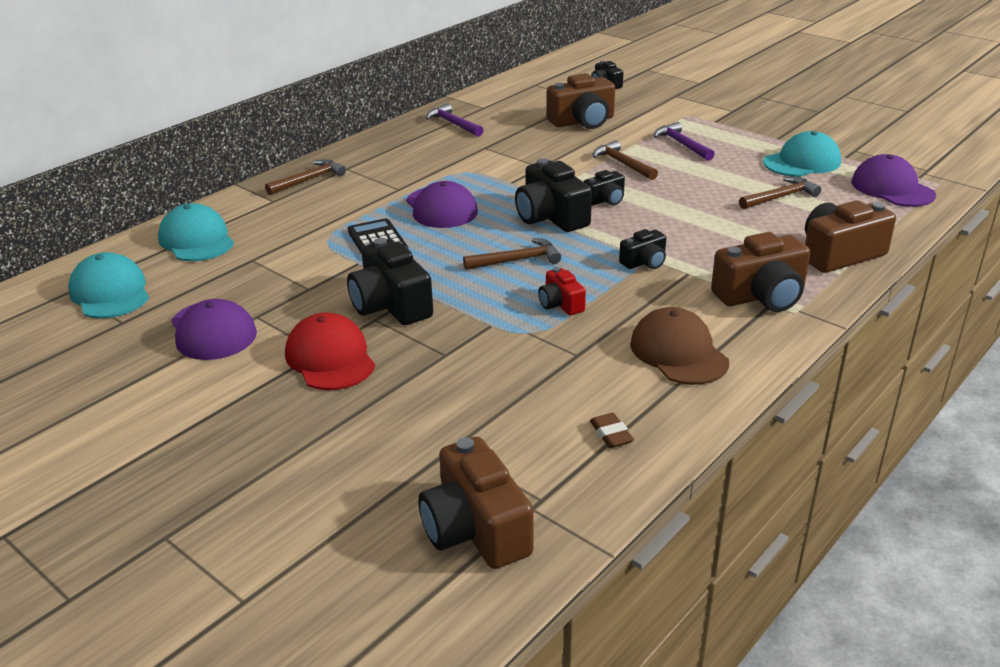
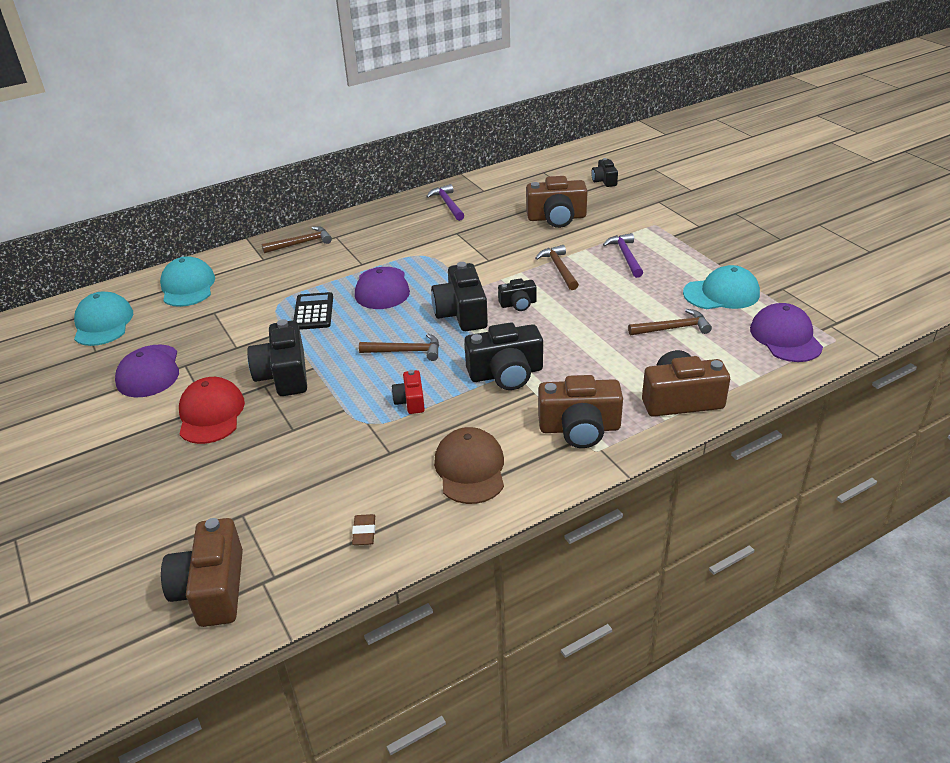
camera: 20 degrees right, 5 degrees up
black camera [619,229,666,269] -> black camera [464,322,543,390], size x1.83

